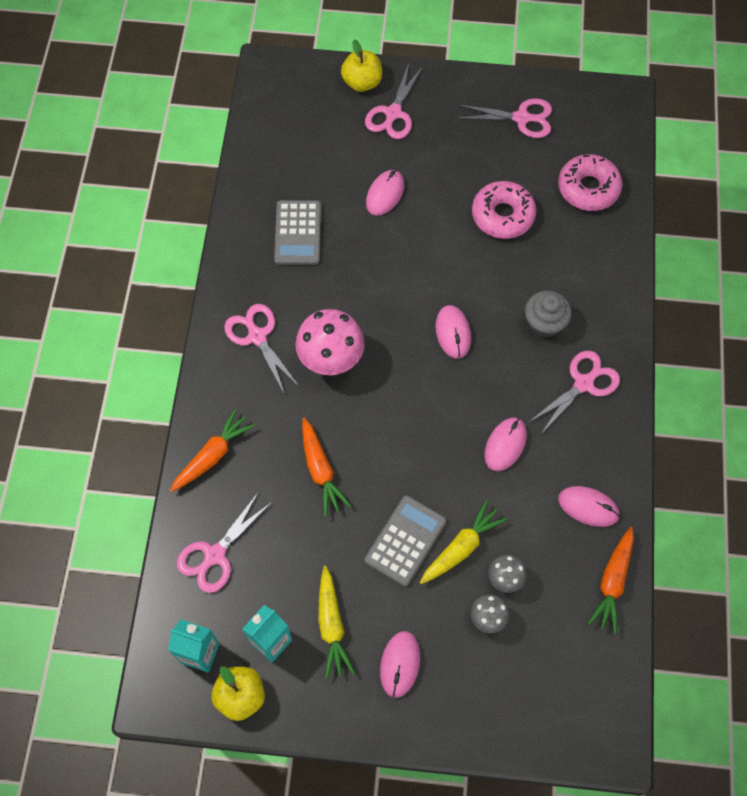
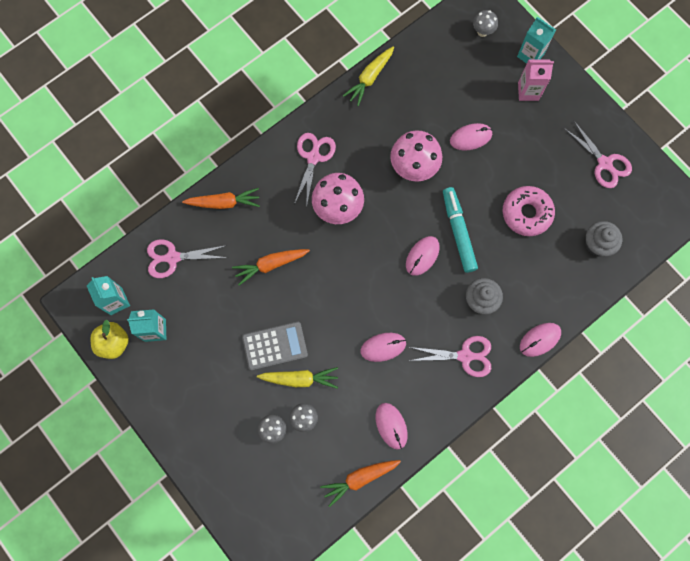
camera: 45 degrees right, 10 degrees up
grey calculator [274,200,321,265] -> none
orange carrot [302,418,351,516] -> orange carrot turned 45 degrees clockwise [232,249,310,286]
yellow carrot [318,566,355,679] -> yellow carrot moved to [343,46,394,106]
yellow apple [341,39,382,92] -> turquoise carton [517,17,556,64]
pink scissors [365,63,423,139] -> pink carton [518,59,554,101]
pink mouse [380,631,420,698] -> pink mouse moved to [520,323,561,357]
pink donut [558,154,623,211] -> grey cupcake [585,221,622,256]
none -> pink mushroom [390,130,442,182]
none -> turquoise marker [443,187,478,273]
none -> grey mushroom [473,10,498,37]

